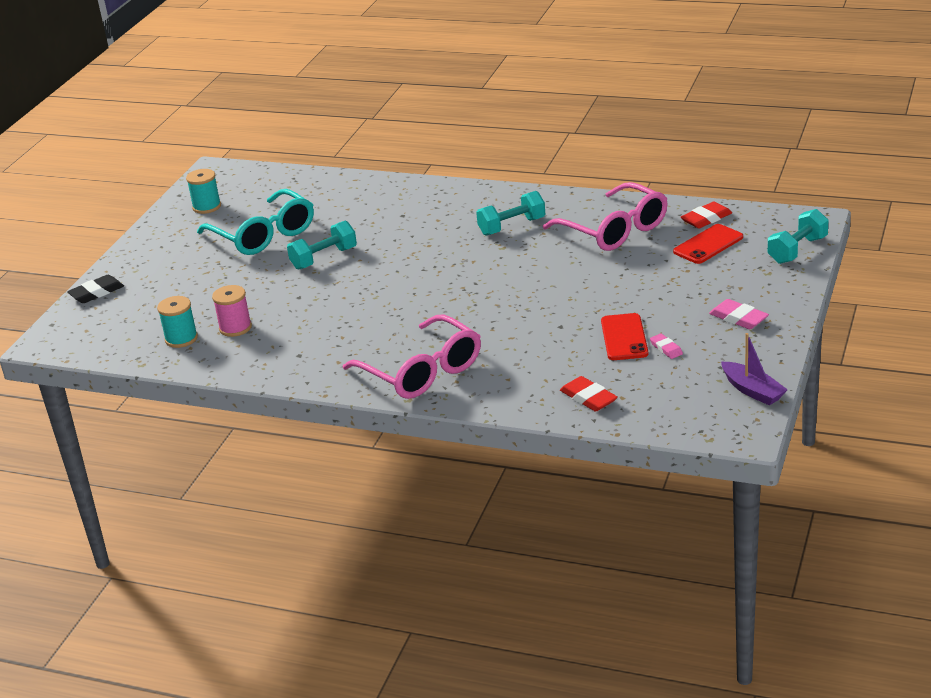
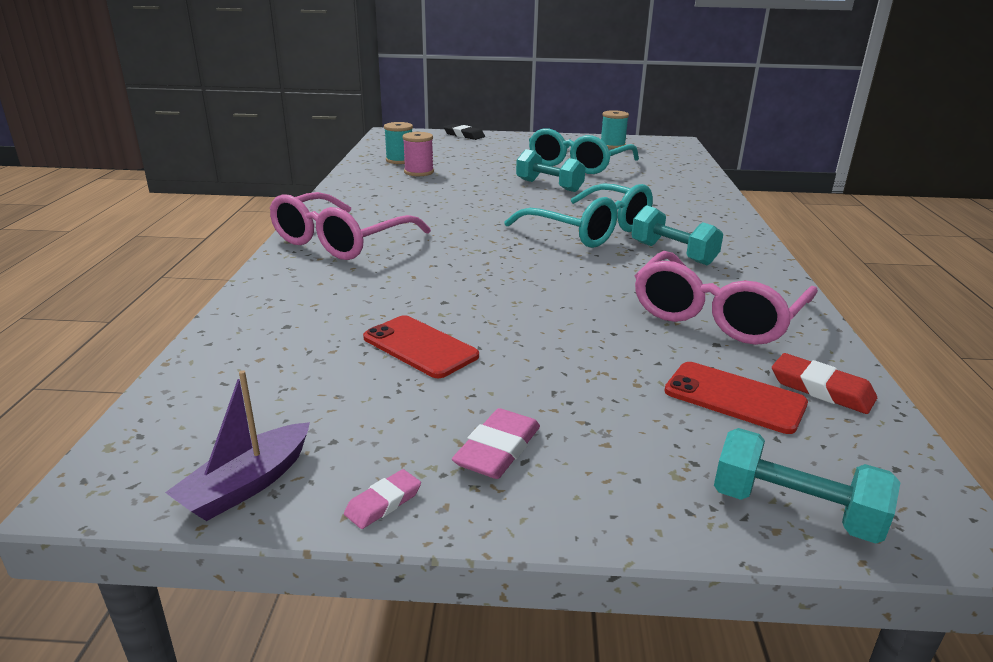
camera: 70 degrees right, 5 degrees down
red eraser [560,376,618,412] -> none
red phone [601,313,648,360] -> red phone turned 60 degrees clockwise [363,315,479,378]
pink eraser [650,333,683,359] -> pink eraser moved to [344,469,421,529]
none -> turquoise glasses [505,183,653,248]

